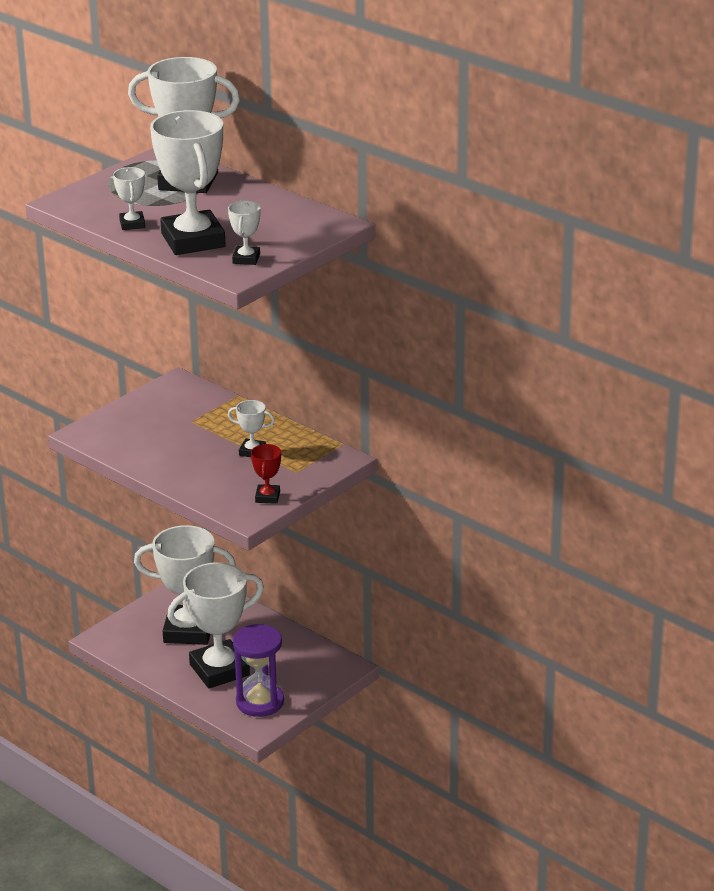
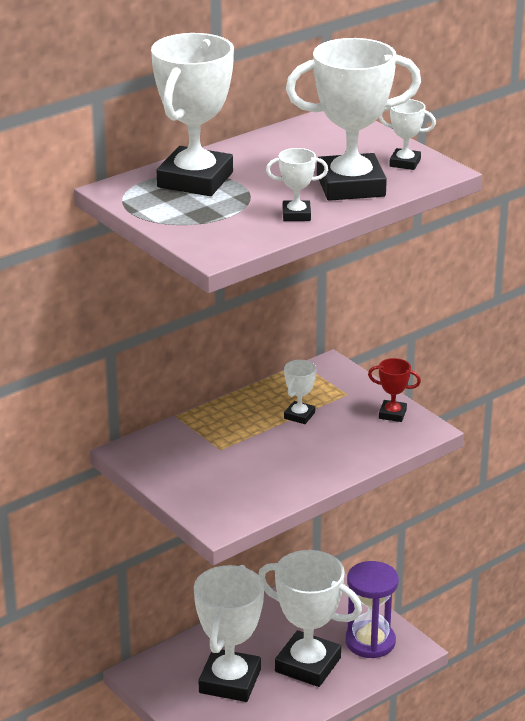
camera: 80 degrees left, 0 degrees up
white trophy [167,562,264,688] -> white trophy turned 45 degrees counterclockwise [258,550,362,687]

